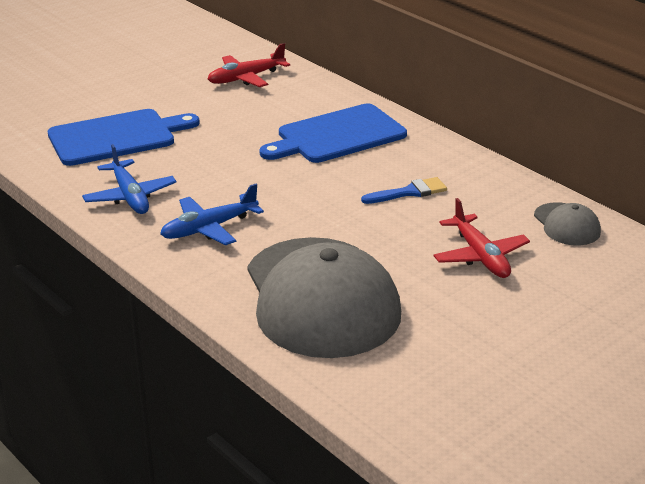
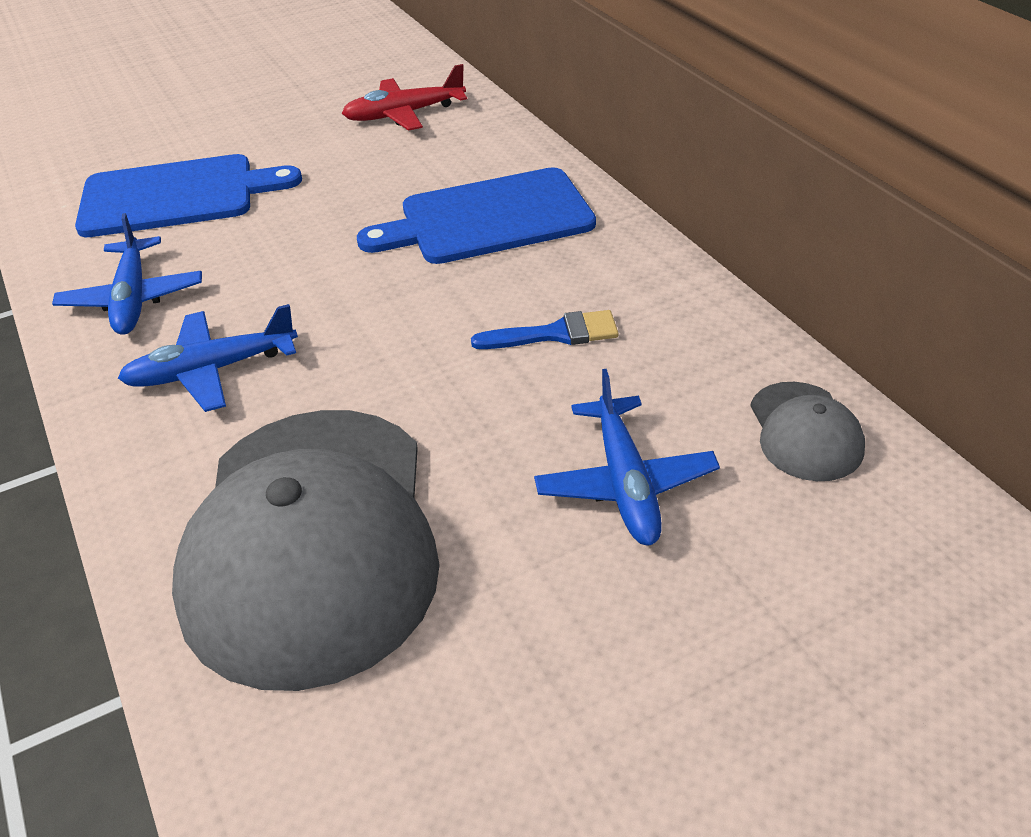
camera: 15 degrees right, 10 degrees up
red plane [433,198,530,278] -> blue plane [534,369,720,545]

